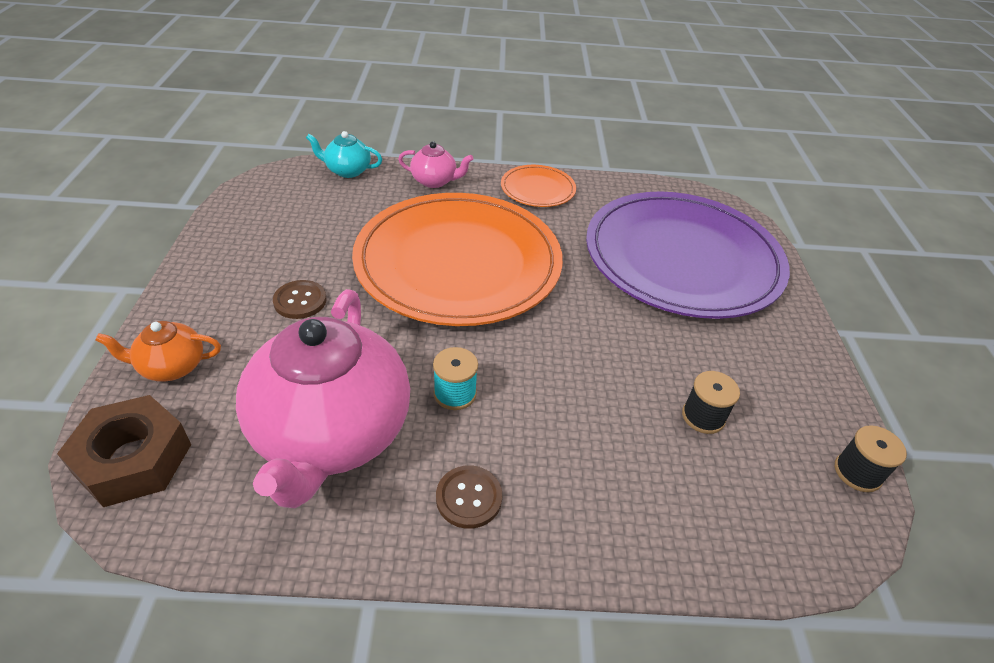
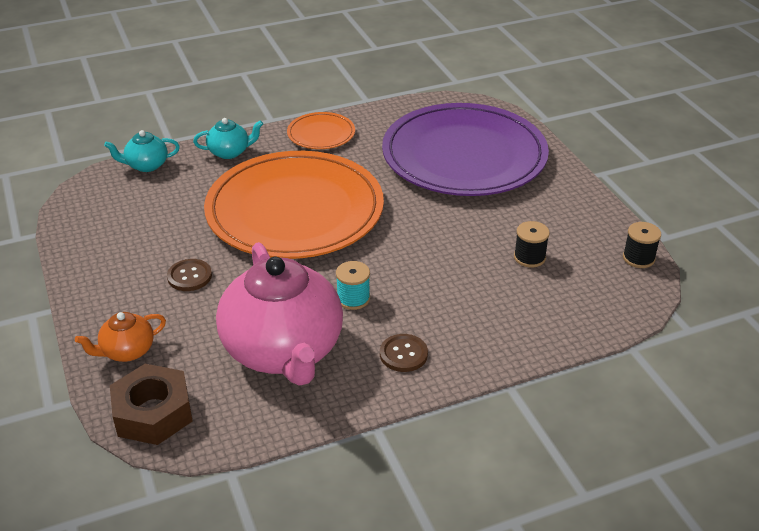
camera: 20 degrees left, 5 degrees down
pink teapot [398,141,473,188] -> turquoise teapot [193,118,263,159]

